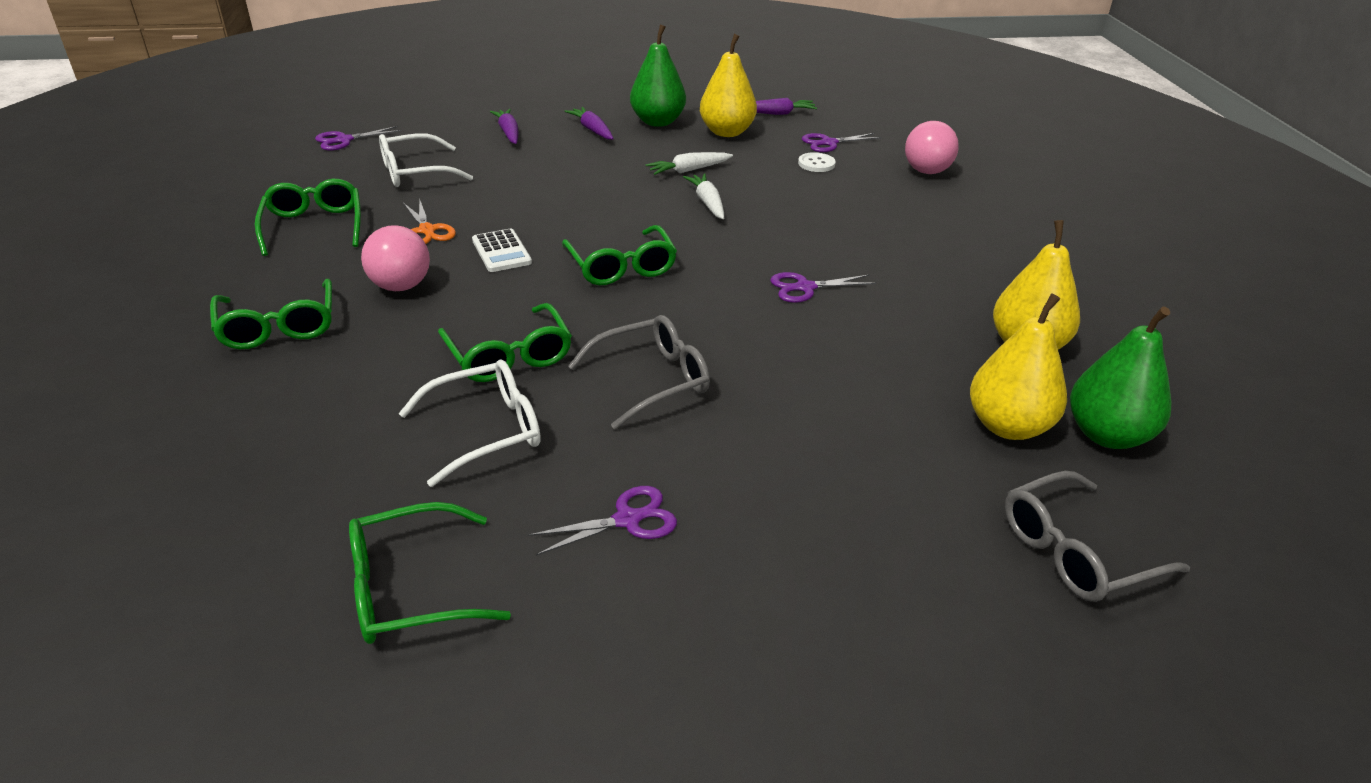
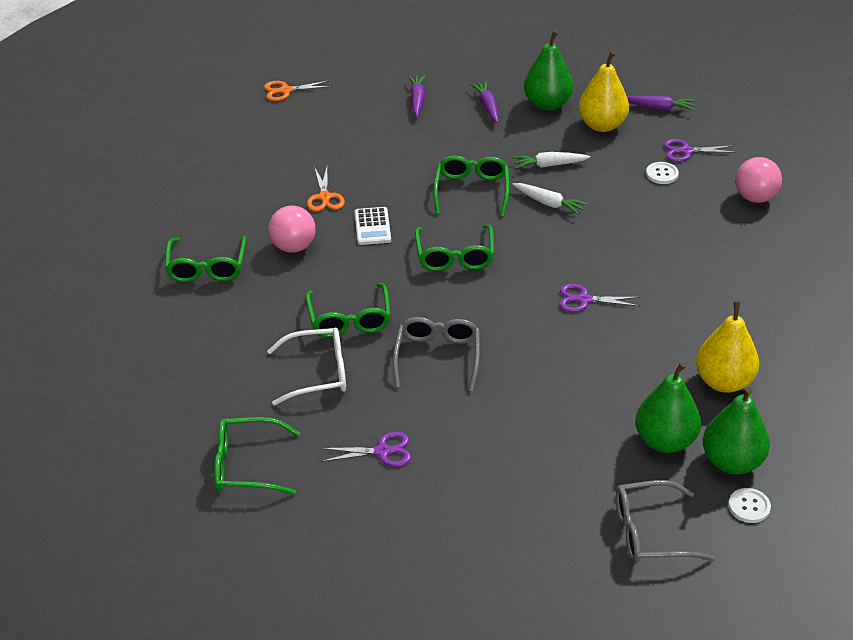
camera: 20 degrees right, 5 degrees up
green glasses [255,179,361,256] -> green glasses moved to [433,155,509,217]
purple scissors [315,126,402,151] -> orange scissors [264,80,332,101]
white glasses [379,133,473,187] -> none
grey glasses [568,315,710,429] -> grey glasses turned 75 degrees counterclockwise [393,317,480,392]
white carrot [683,174,724,219] -> white carrot turned 120 degrees clockwise [512,183,587,215]
yellow pear [970,293,1067,440] -> green pear [635,362,701,453]
none -> white button [728,488,771,523]

